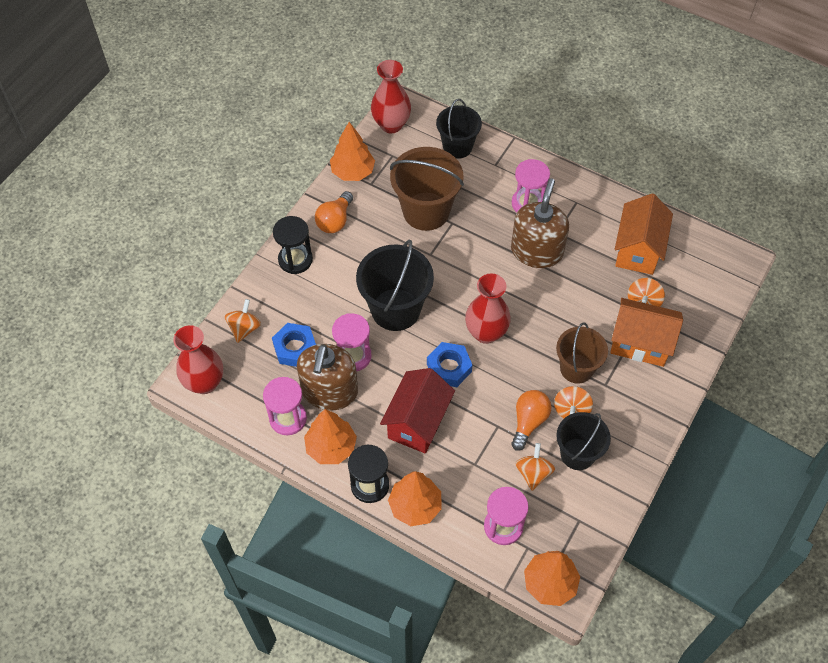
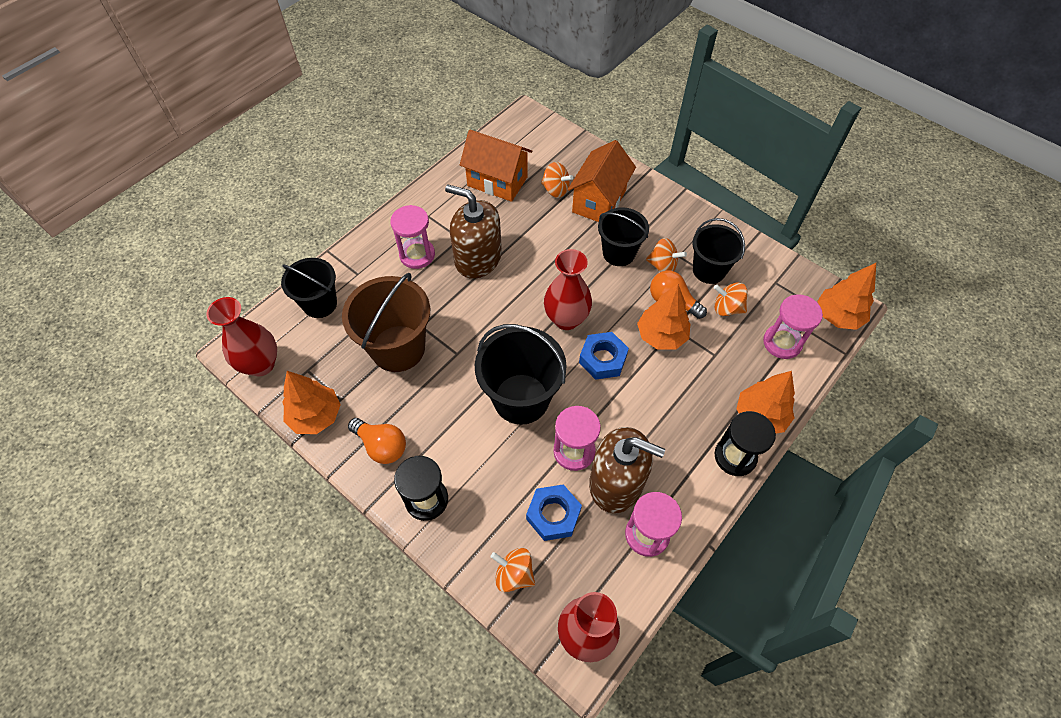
camera: 80 degrees left, 0 degrees up
orange tree [304,409,357,464] -> orange tree moved to [637,284,690,350]
red house [380,368,455,453] -> none
brown bucket [556,323,608,384] -> black bucket [598,208,649,266]

